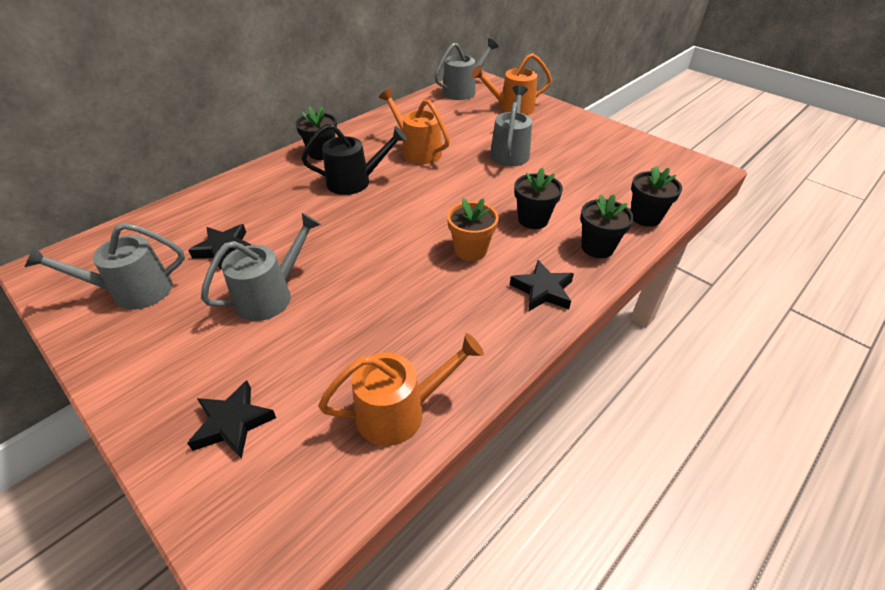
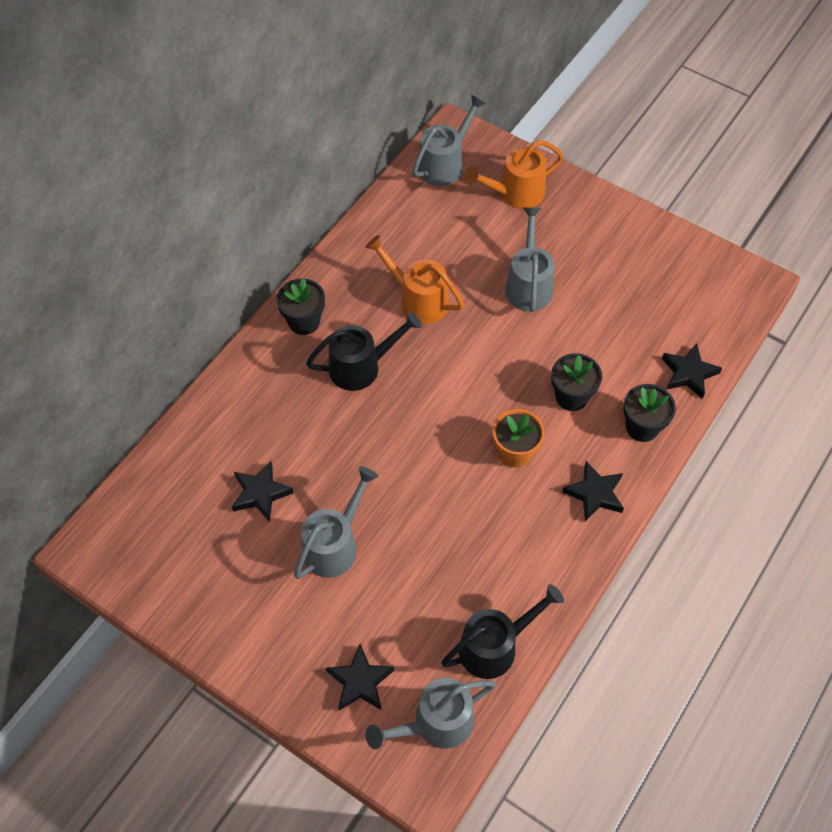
camera: 10 degrees left, 15 degrees up
grey watering can [25,223,185,310] -> grey watering can moved to [366,678,495,749]
orange watering can [318,333,484,446] -> black watering can [442,584,564,679]
black flower pot [631,166,682,227] -> black star [662,344,722,399]

